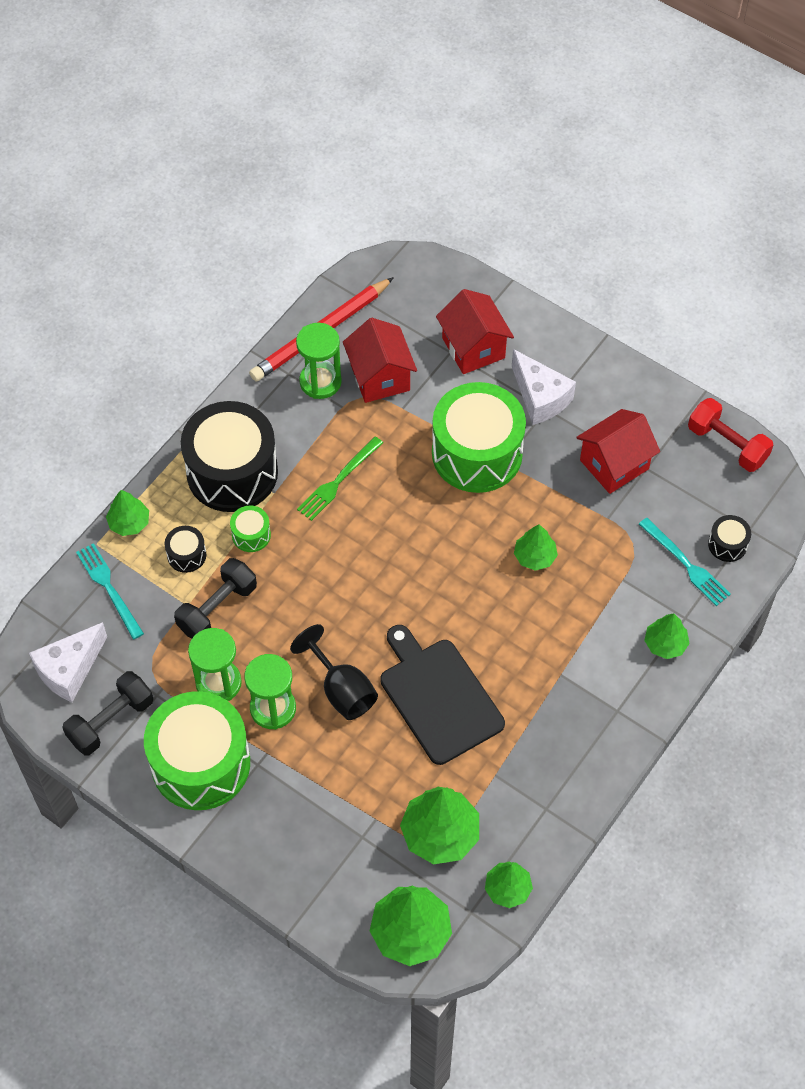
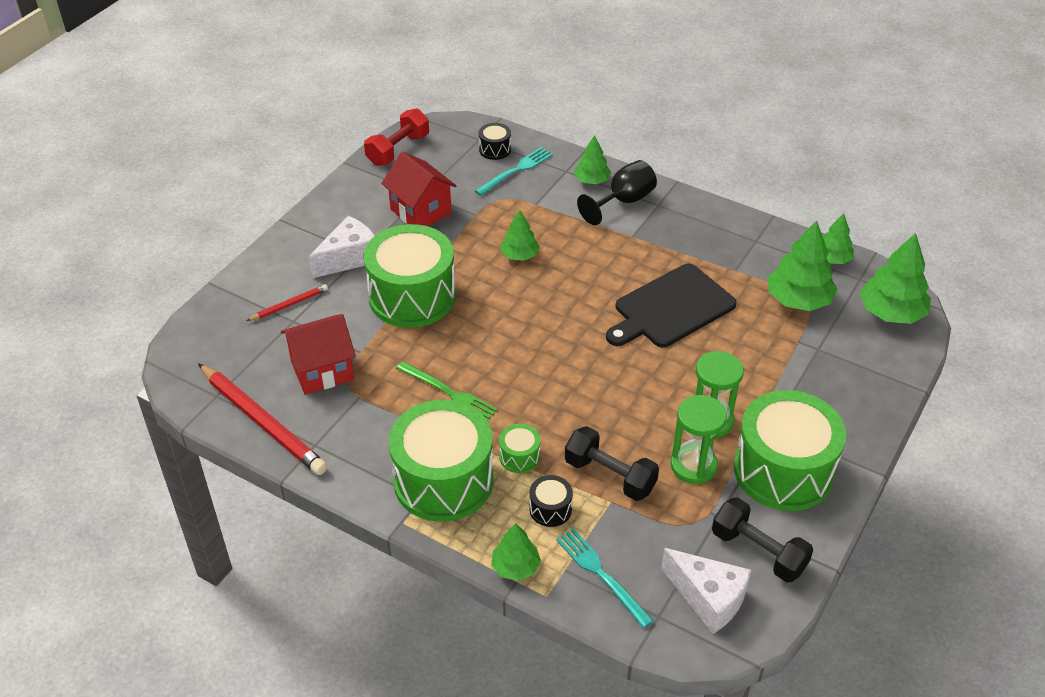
camera: 95 degrees left, 15 degrees down
turquoise fork [76,543,144,639] -> turquoise fork turned 90 degrees clockwise [556,528,654,628]
black drum [181,401,278,512] -> green drum [388,400,493,522]
black goblet [290,624,378,720] -> black goblet moved to [577,160,657,225]
green hourglass [296,323,342,399] -> none
red house [436,289,514,374] -> red pencil [246,284,328,321]

